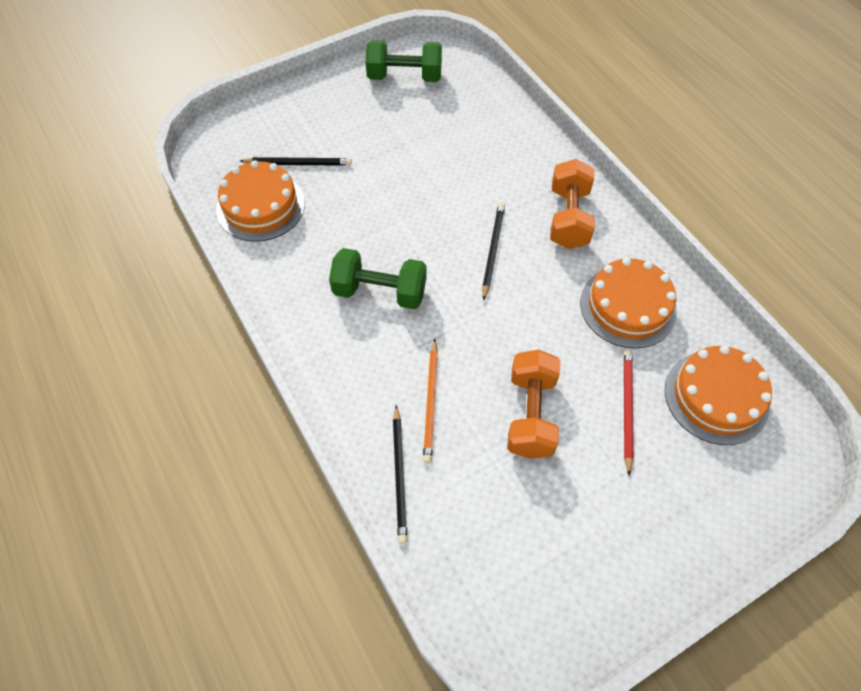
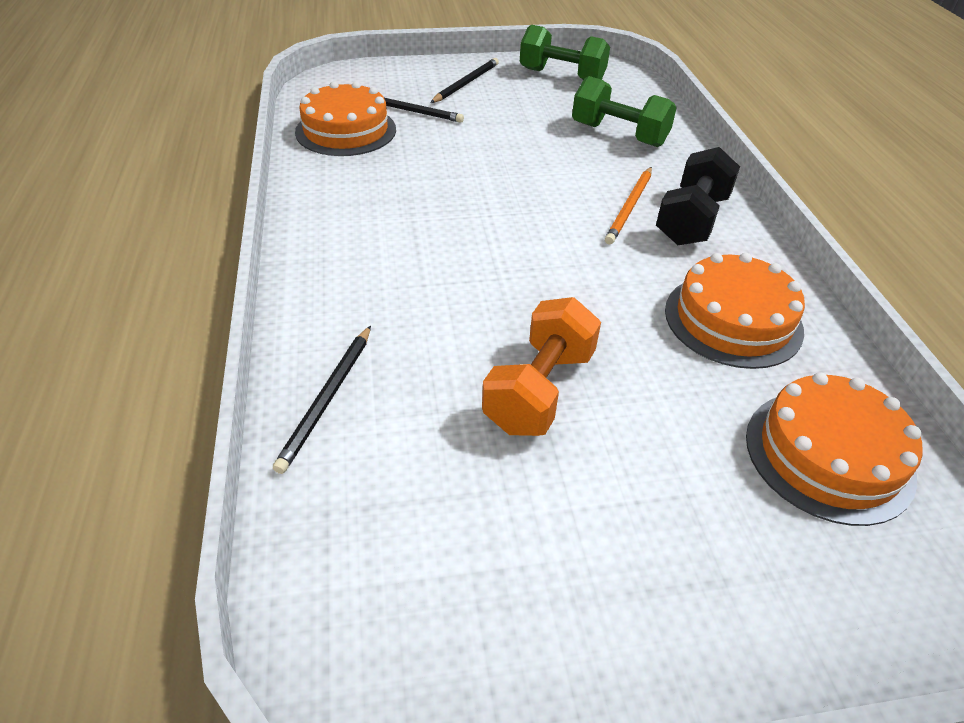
camera: 20 degrees right, 15 degrees down
green dumbbell [329,248,427,309] -> green dumbbell moved to [572,76,677,147]
orange pencil [423,339,438,463] -> orange pencil moved to [605,167,652,244]
black pencil [482,203,505,300] -> black pencil moved to [430,58,499,103]
orange dumbbell [550,159,595,249] -> black dumbbell [656,147,740,245]
red pencil [624,349,634,476] -> none

